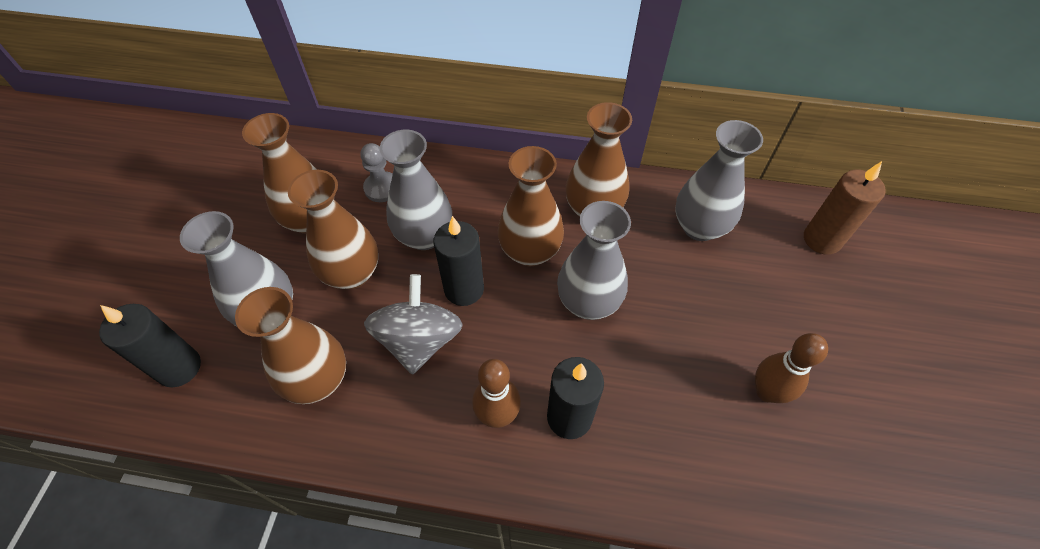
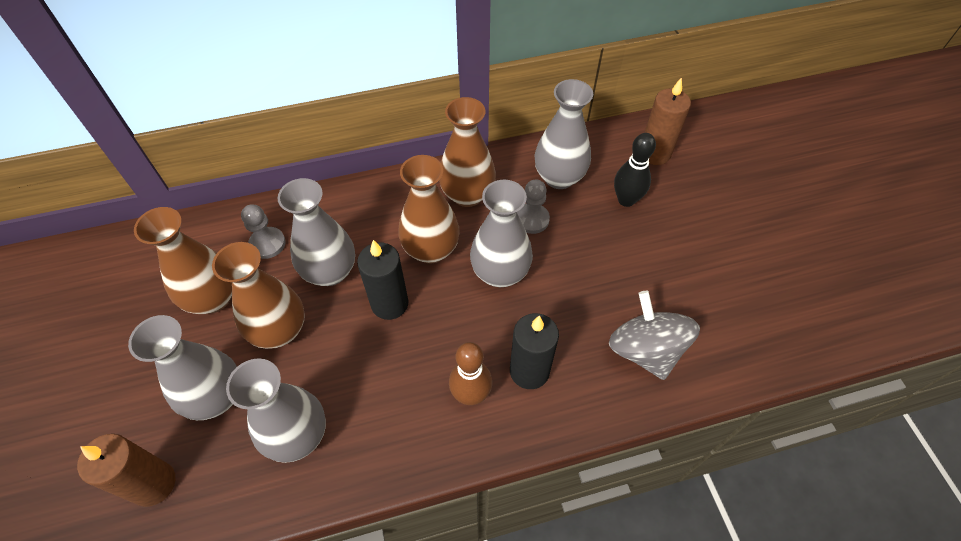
camera: 25 degrees left, 0 degrees up
black candle [99,304,201,387] -> brown candle [77,434,176,507]
brown vase [235,287,346,404] -> grey vase [226,358,326,463]
grey spinning top [364,274,463,375] -> grey spinning top moved to [609,291,700,380]
brown bowling pin [755,333,828,403] -> none
none -> grey pawn [517,179,550,234]
none -> black bowling pin [614,133,656,207]

